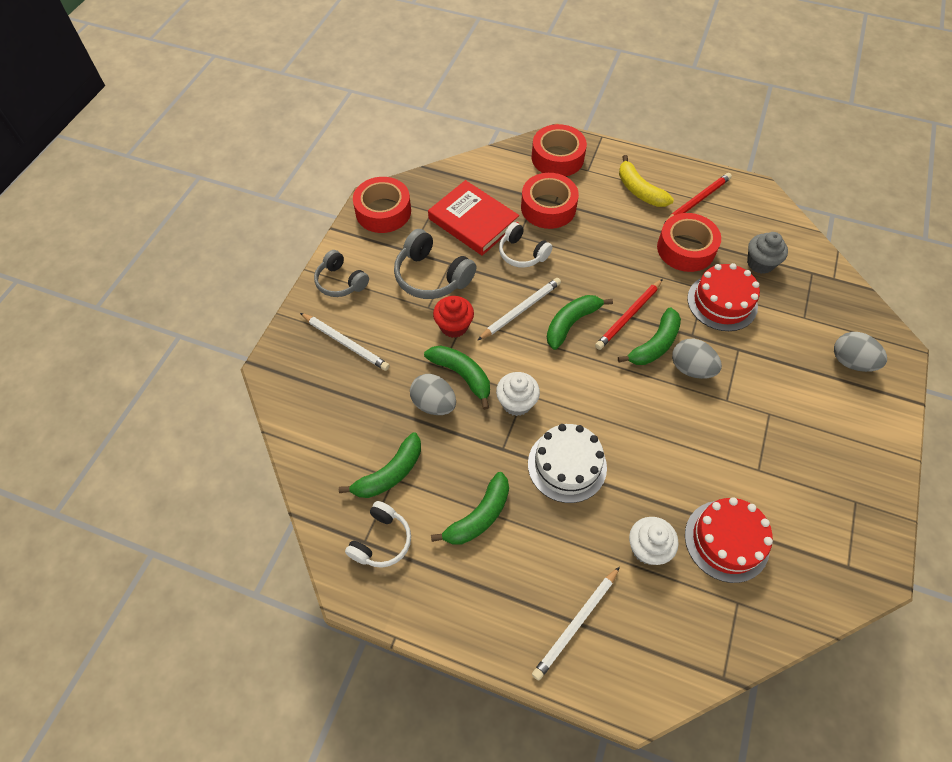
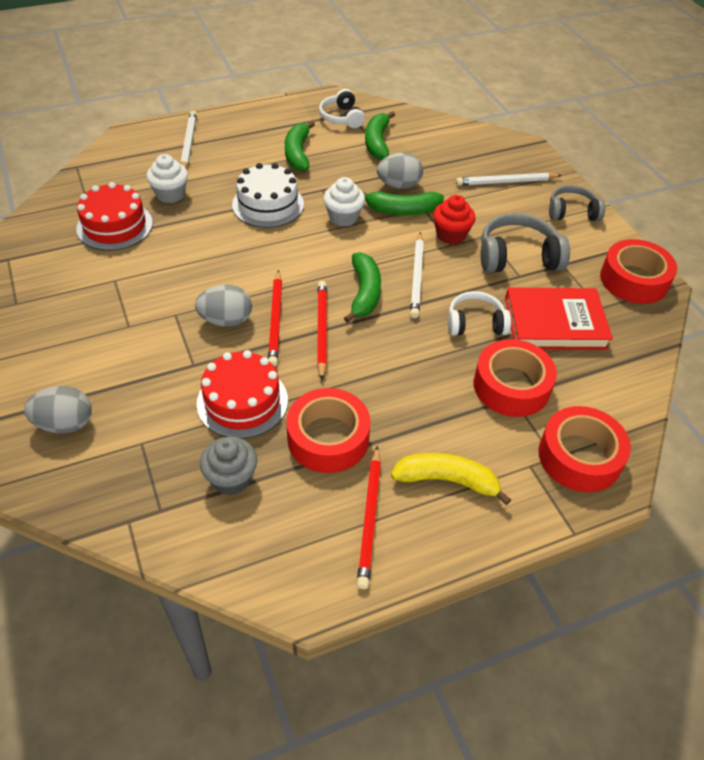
camera: 135 degrees right, 10 degrees down
green banana [618,307,681,365] -> red pencil [268,270,282,367]

